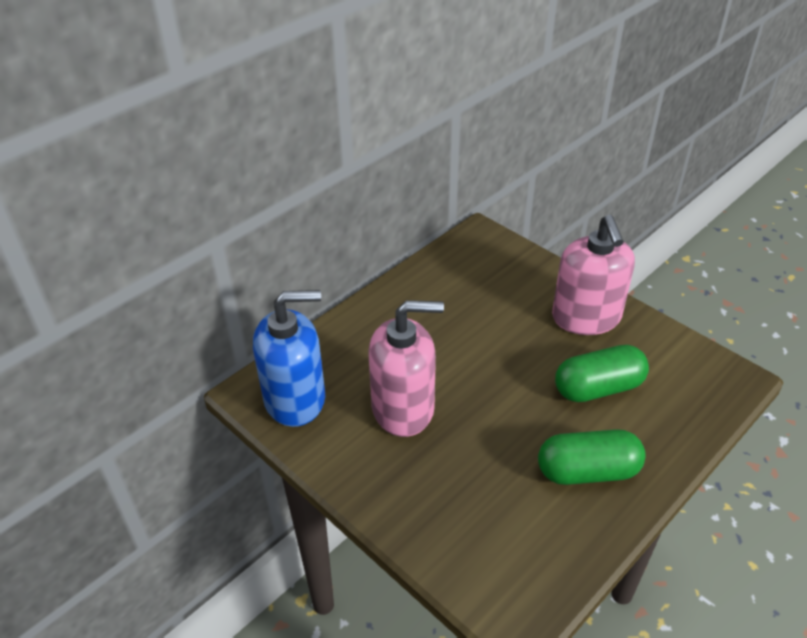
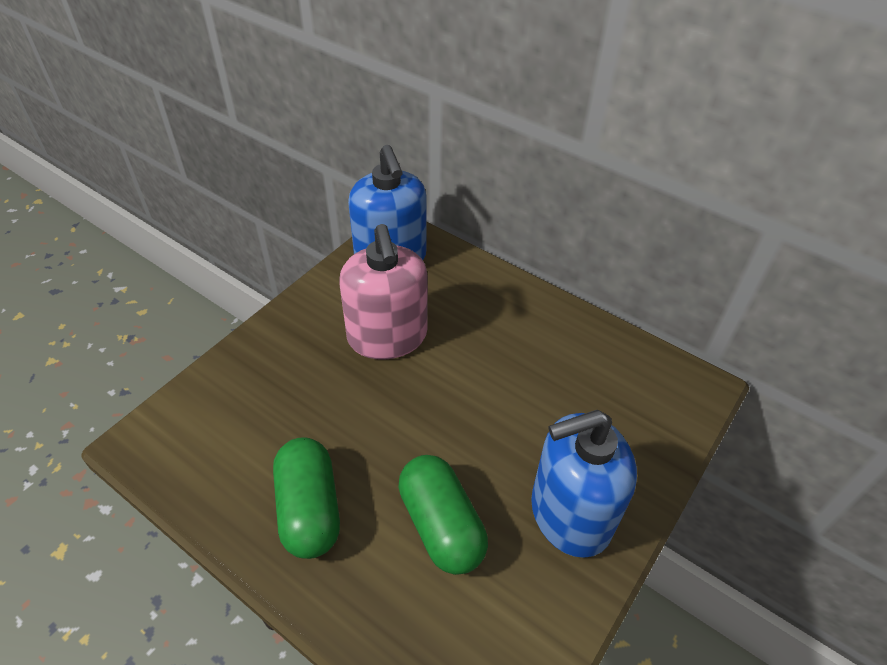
camera: 80 degrees right, 5 degrees up
pink soap dispenser [552,215,635,335] -> blue soap dispenser [531,410,637,558]

